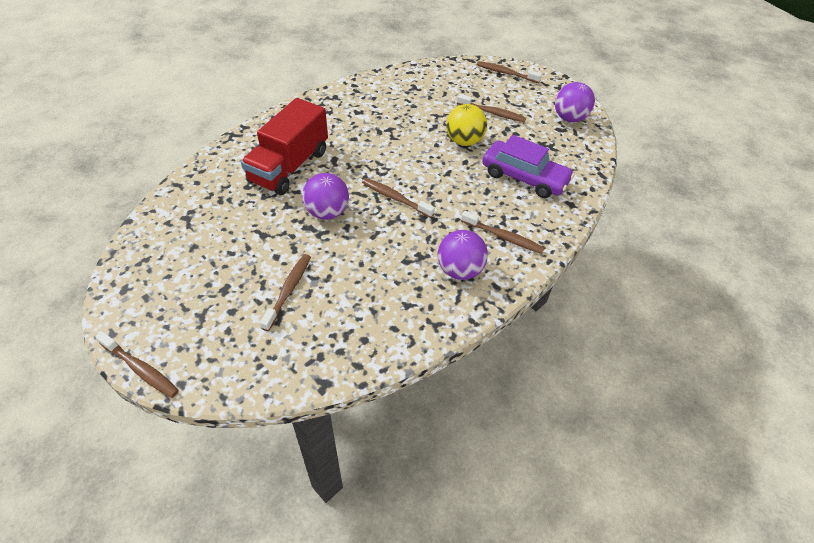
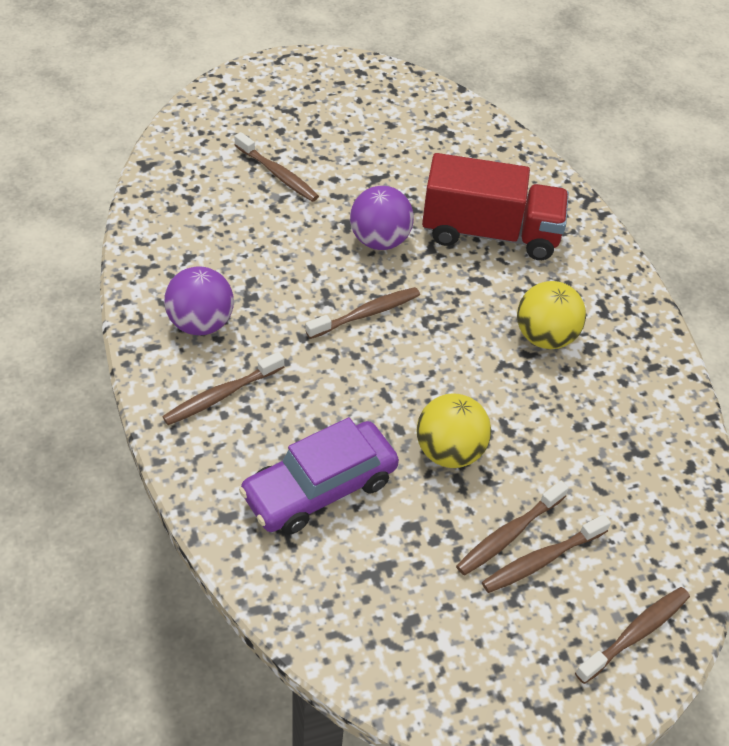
camera: 115 degrees right, 0 degrees up
brown toothbrush [95,331,179,398] -> brown toothbrush moved to [482,514,611,593]
red truck [241,98,328,195] -> red truck turned 135 degrees clockwise [422,153,569,260]
purple ball [555,82,595,122] -> none
none -> yellow ball [517,281,586,349]

